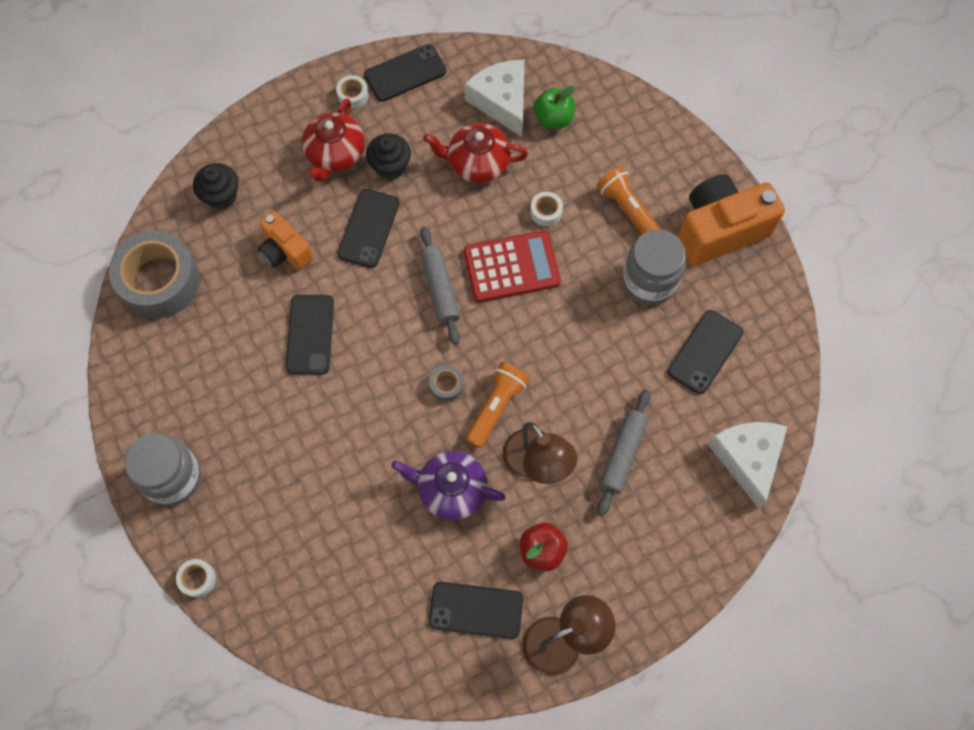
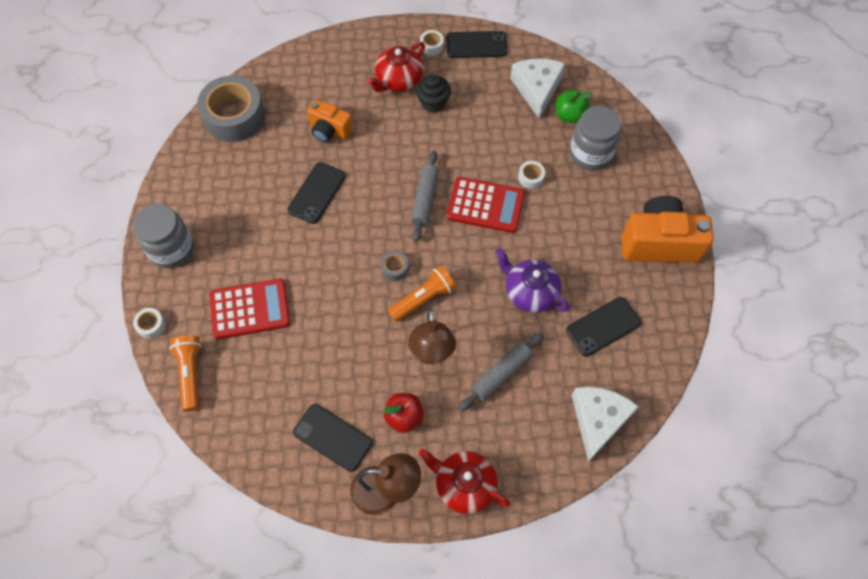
camera: 25 degrees right, 5 degrees down
black cupcake [193,163,238,210] -> none
orange camera [258,211,313,270] -> orange camera turned 45 degrees counterclockwise [307,100,353,142]
black phone [338,189,400,268] -> none
purple teapot [391,451,506,521] -> purple teapot moved to [495,248,569,313]
red teapot [423,123,528,183] -> red teapot moved to [419,449,510,514]
orange flashlight [597,166,661,234] -> orange flashlight moved to [169,335,201,411]
grey jar [623,229,686,305] -> grey jar moved to [570,106,621,170]
none -> red calculator [210,279,290,339]

